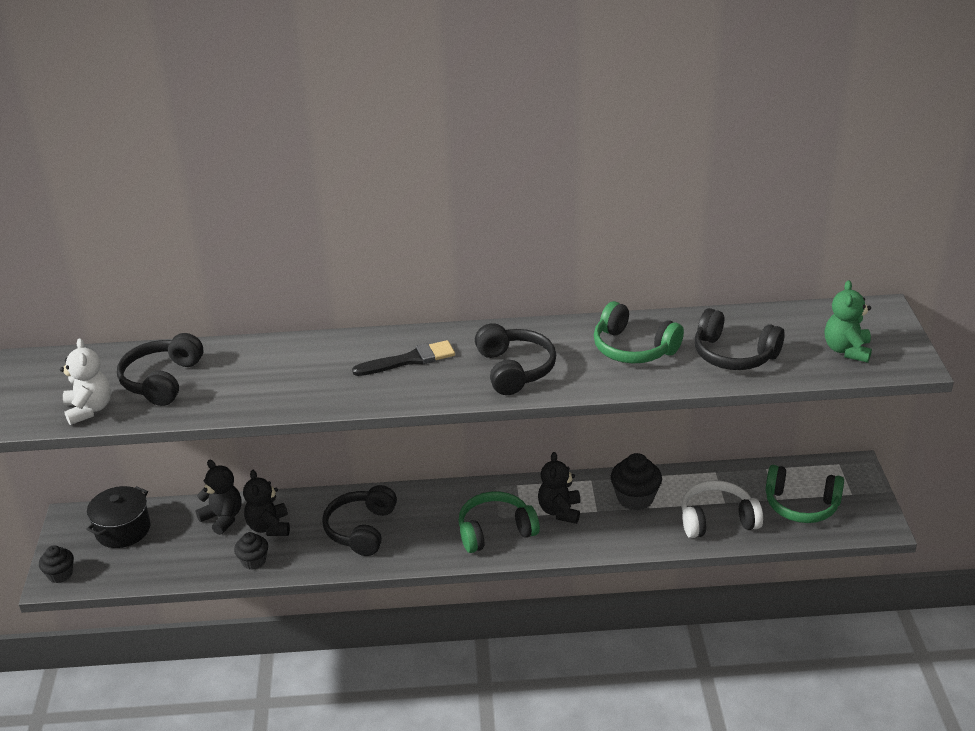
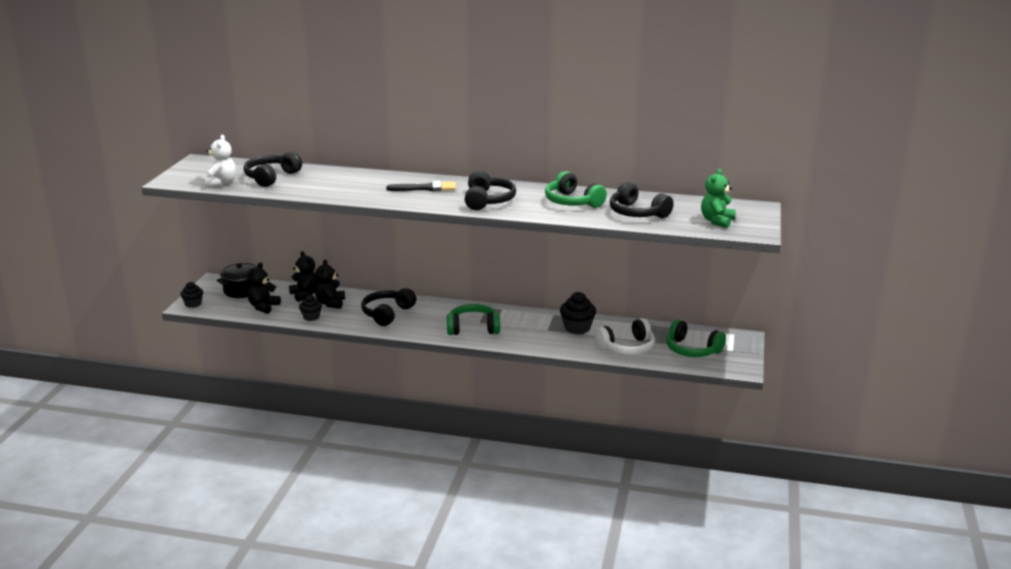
camera: 15 degrees right, 10 degrees down
black teddy bear [538,452,581,524] -> black teddy bear moved to [247,262,281,314]
white headphones [681,480,763,538] -> white headphones turned 150 degrees clockwise [595,318,655,355]

